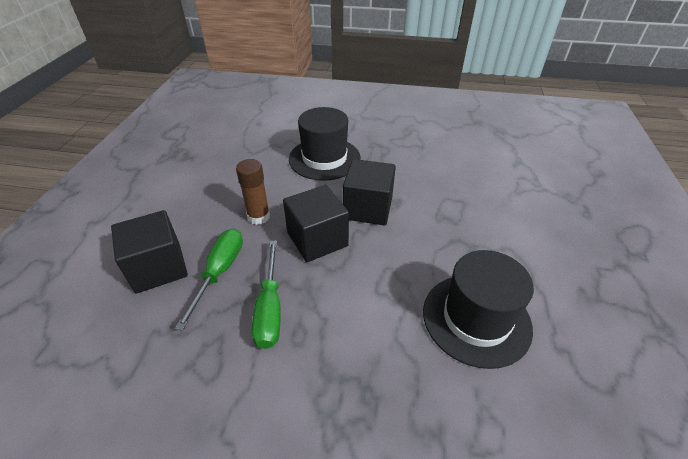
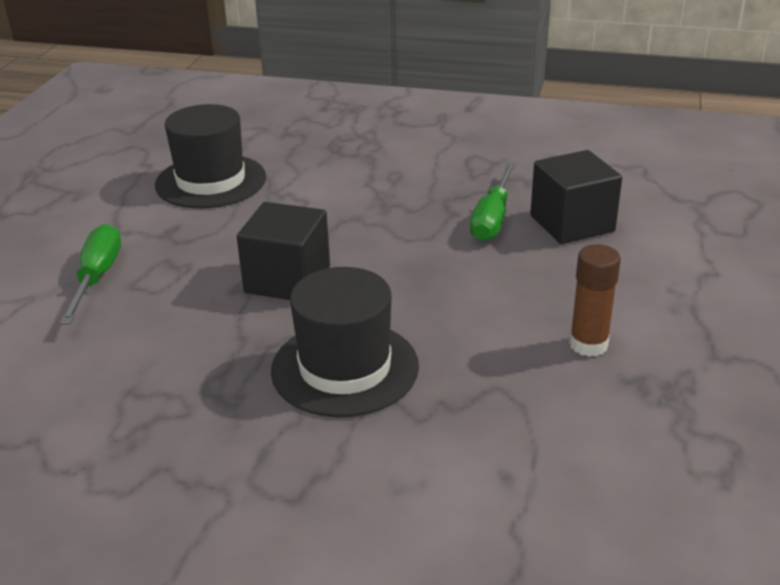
camera: 175 degrees left, 10 degrees down
brown glue stick [236,159,270,225] -> brown glue stick moved to [569,244,621,357]
green screwdriver [252,240,281,349] -> green screwdriver moved to [60,224,121,324]
black cube [283,185,349,262] -> none

